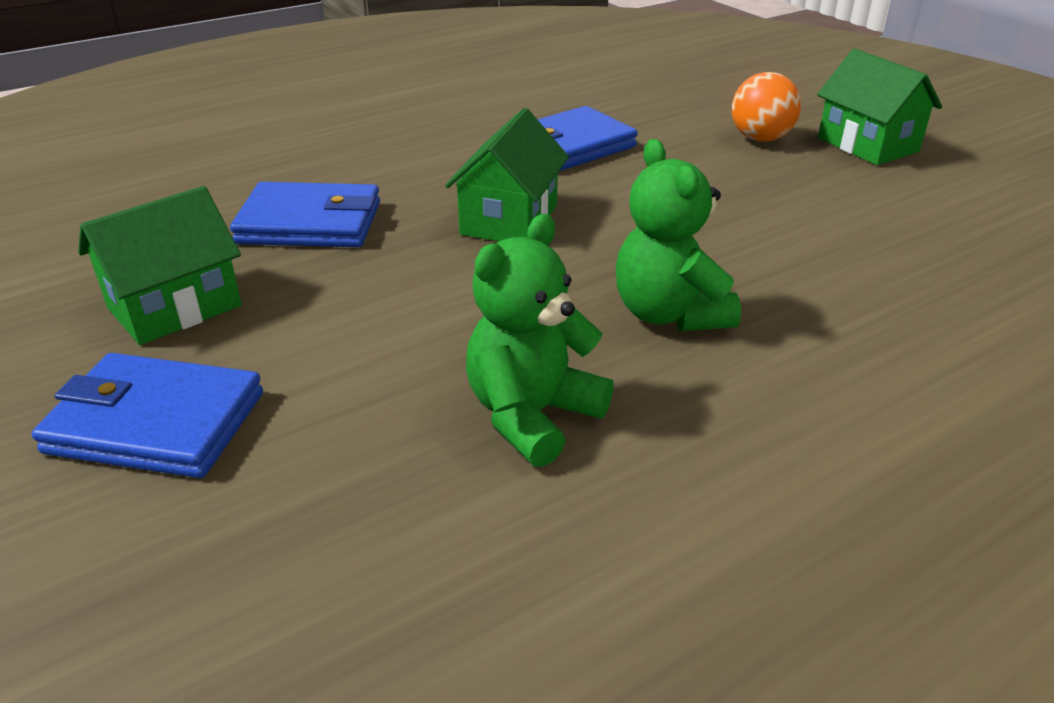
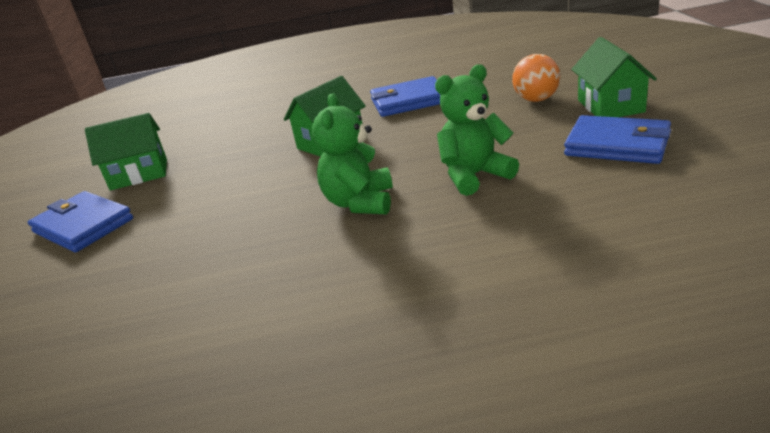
camera: 30 degrees right, 5 degrees down
blue wallet [230,182,380,247] -> blue wallet moved to [564,115,671,164]
green teddy bear [466,214,614,467] -> green teddy bear moved to [435,64,519,196]

